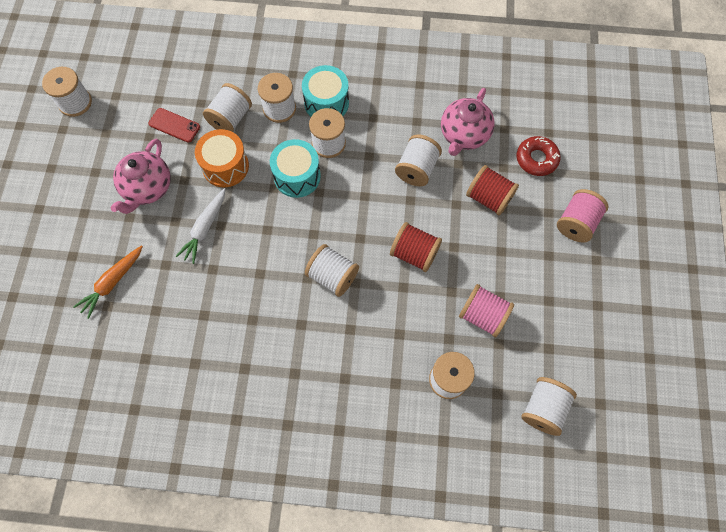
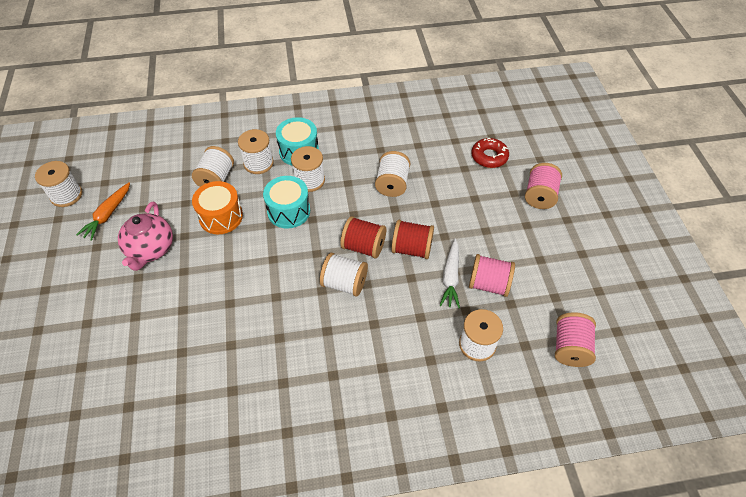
camera: 15 degrees left, 15 degrees down
orange carrot [73,246,143,319] -> orange carrot moved to [76,182,130,241]
red phone [149,108,200,143] -> none
white carrot [176,188,225,264] -> white carrot moved to [439,239,460,308]
pink teapot [441,88,495,156] -> none
red spool [466,165,519,216] -> red spool moved to [340,216,386,259]
white spool [522,377,577,436] -> pink spool [555,312,596,367]

